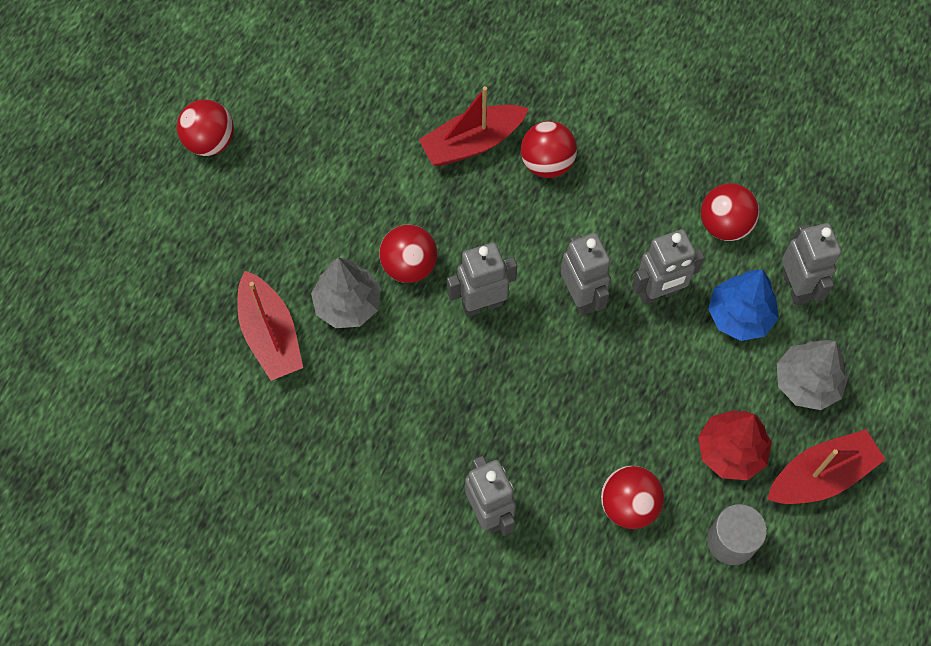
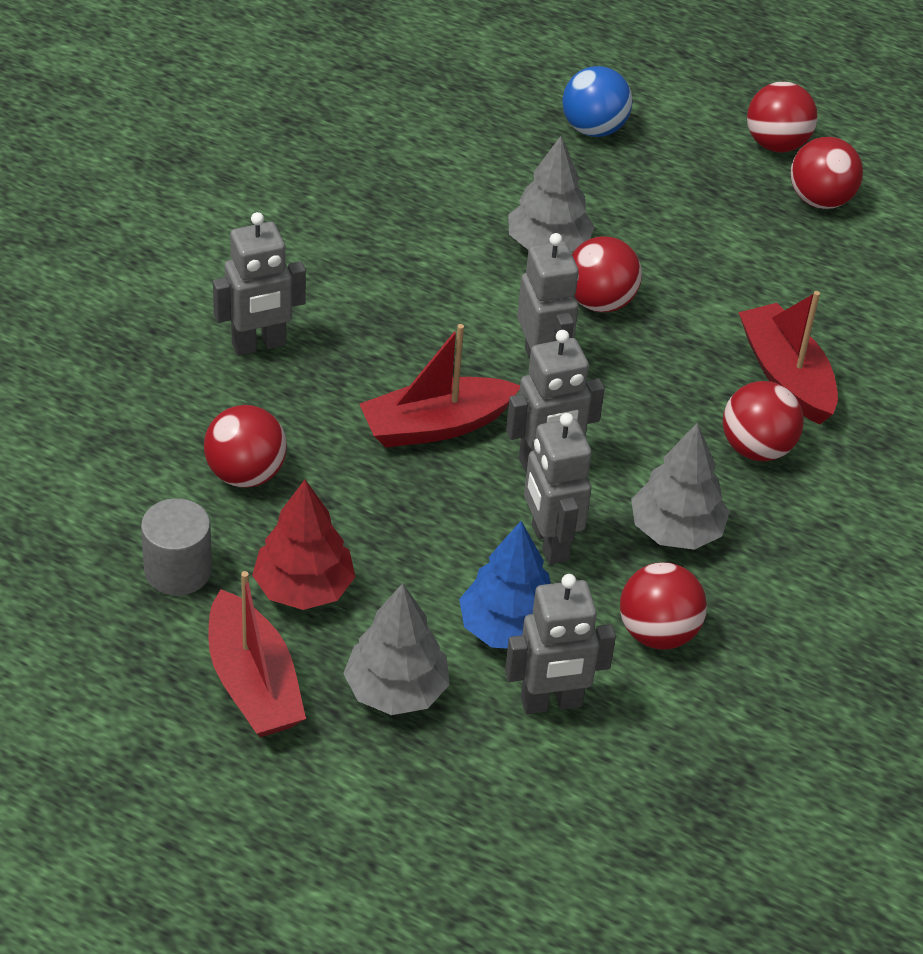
camera: 90 degrees right, 20 degrees down
red boat [237,271,303,381] -> red boat moved to [359,324,520,448]
none -> blue ball [562,66,632,137]
none -> grey tree [631,422,729,550]
none -> red ball [791,137,863,209]

